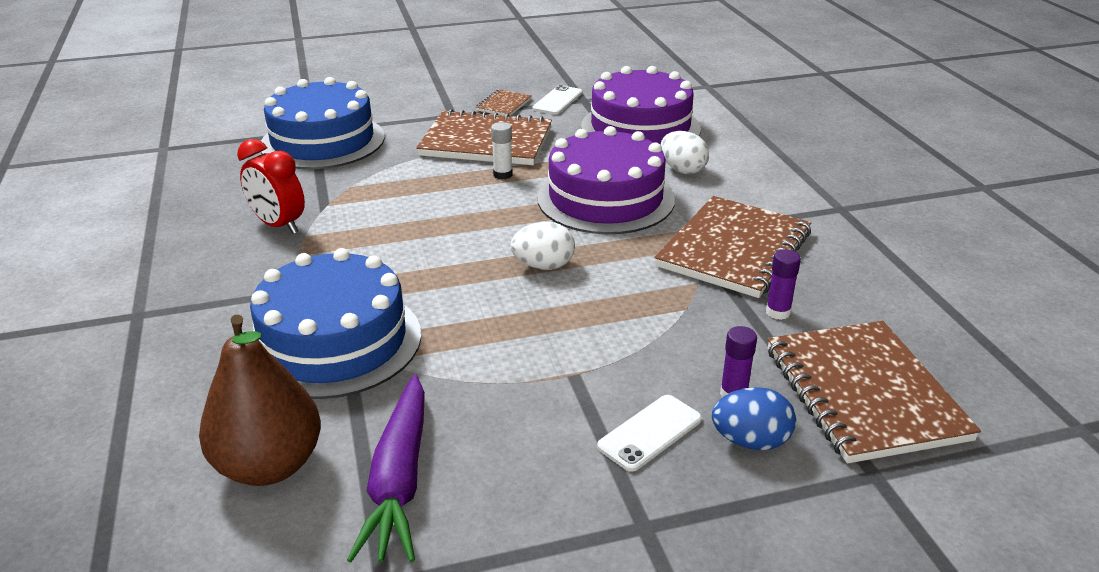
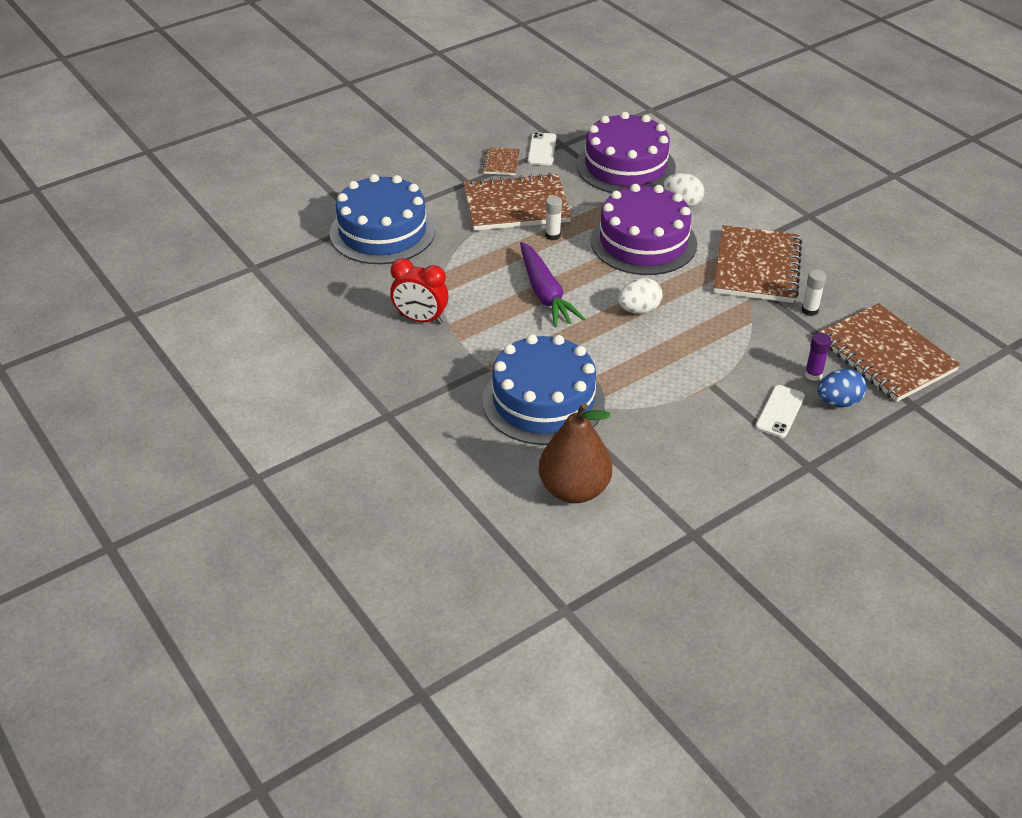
camera: 20 degrees left, 10 degrees up
purple carrot [347,374,425,563] -> purple carrot moved to [520,242,585,327]
purple glue stick [766,249,801,320] -> white glue stick [802,269,826,316]

